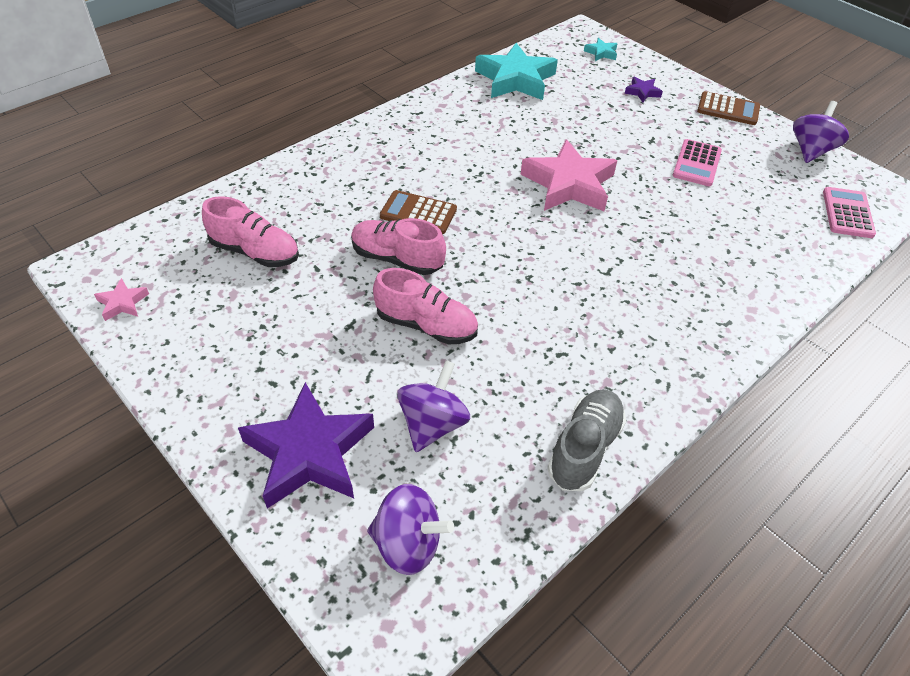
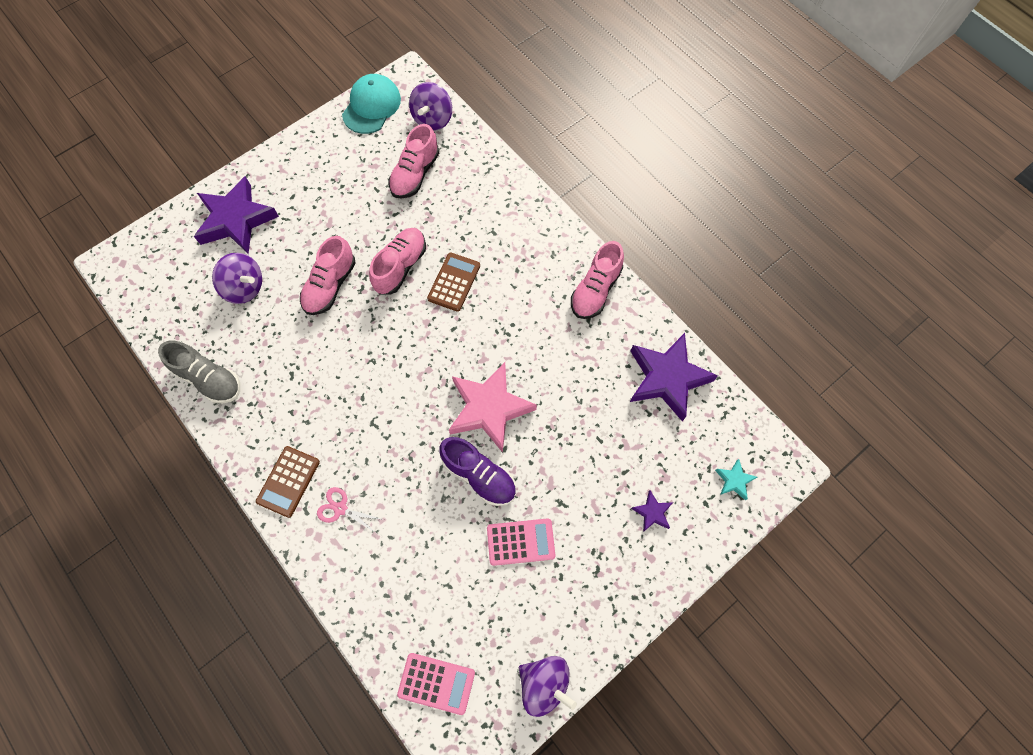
camera: 95 degrees right, 20 degrees up
pink star [94,278,149,321] -> turquoise cap [342,74,401,134]
purple spinning top [367,484,454,575] -> purple spinning top moved to [409,82,452,131]
turquoise star [475,43,558,100] -> purple star [630,333,718,421]
pink calculator [673,139,722,186] -> pink calculator turned 150 degrees clockwise [487,518,556,566]
brown calculator [697,91,760,125] -> brown calculator moved to [256,446,320,518]
none -> pink scissors [317,487,384,533]
none -> purple shoe [439,437,516,506]
none -> pink shoe [571,241,624,319]

